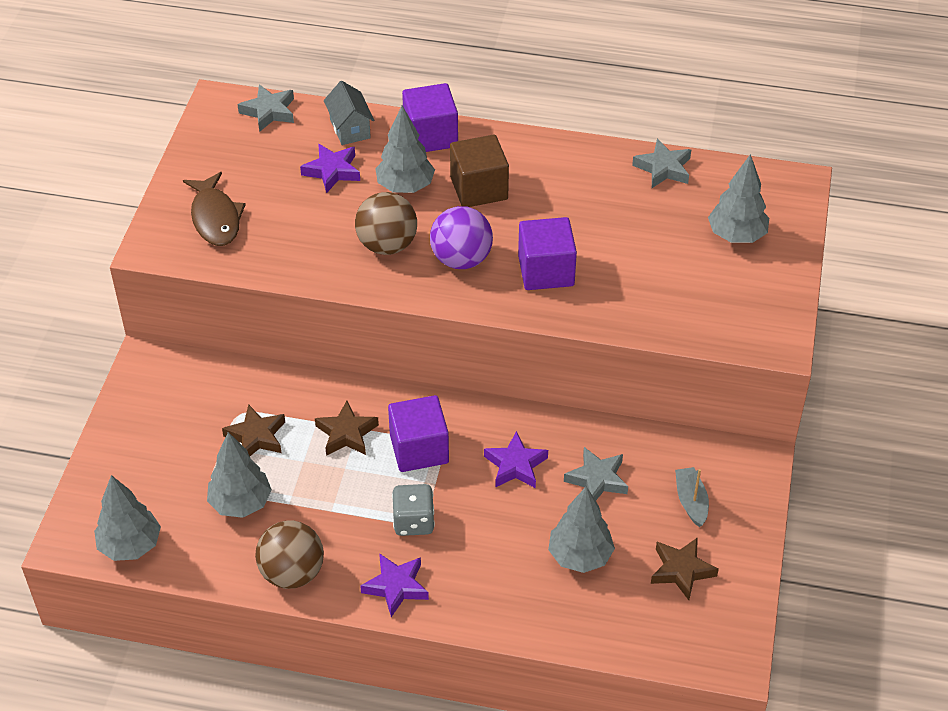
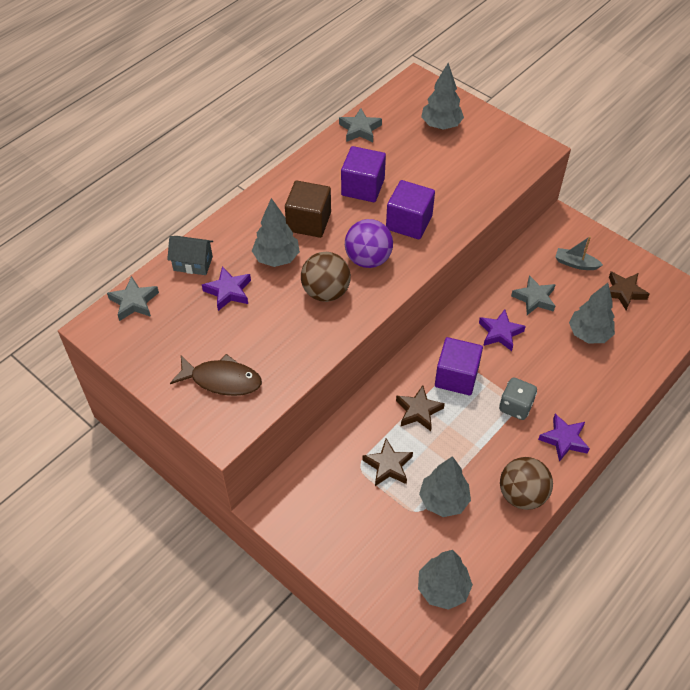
camera: 60 degrees left, 5 degrees up
purple cube [402,83,458,152] -> purple cube moved to [341,146,386,202]

